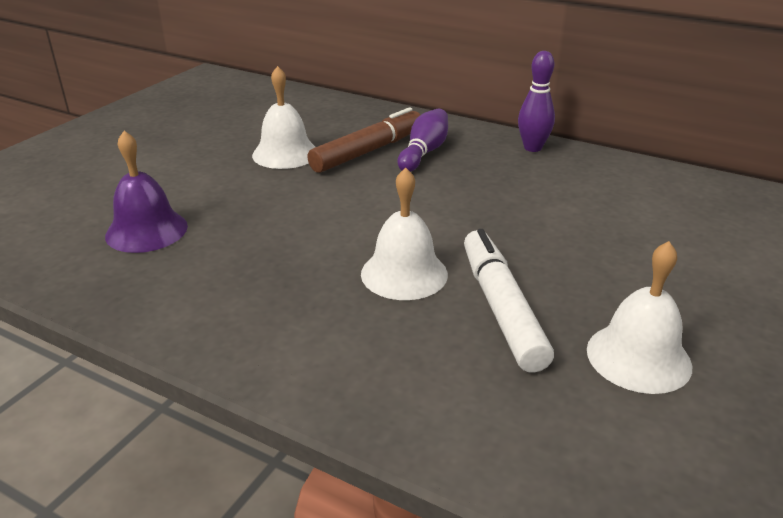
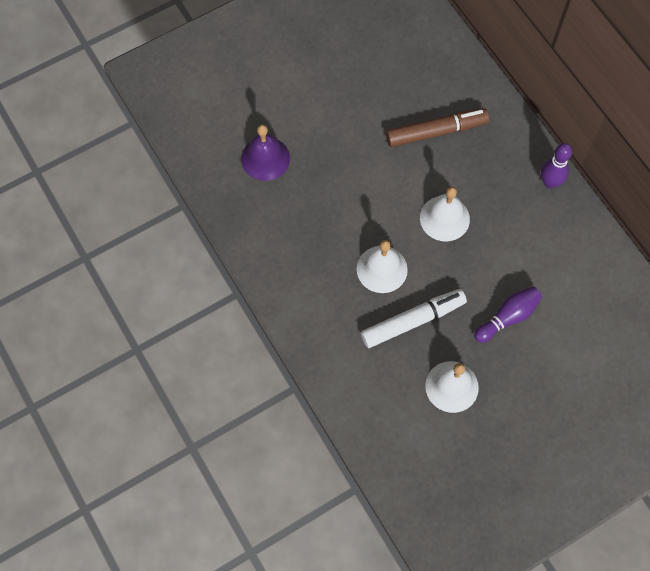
camera: 30 degrees right, 35 degrees up
white bell [252,66,315,169] -> white bell moved to [420,187,470,242]
purple bowling pin [398,109,448,172] -> purple bowling pin moved to [474,286,542,343]
white marker [464,229,554,373] -> white marker turned 45 degrees clockwise [361,289,467,348]

